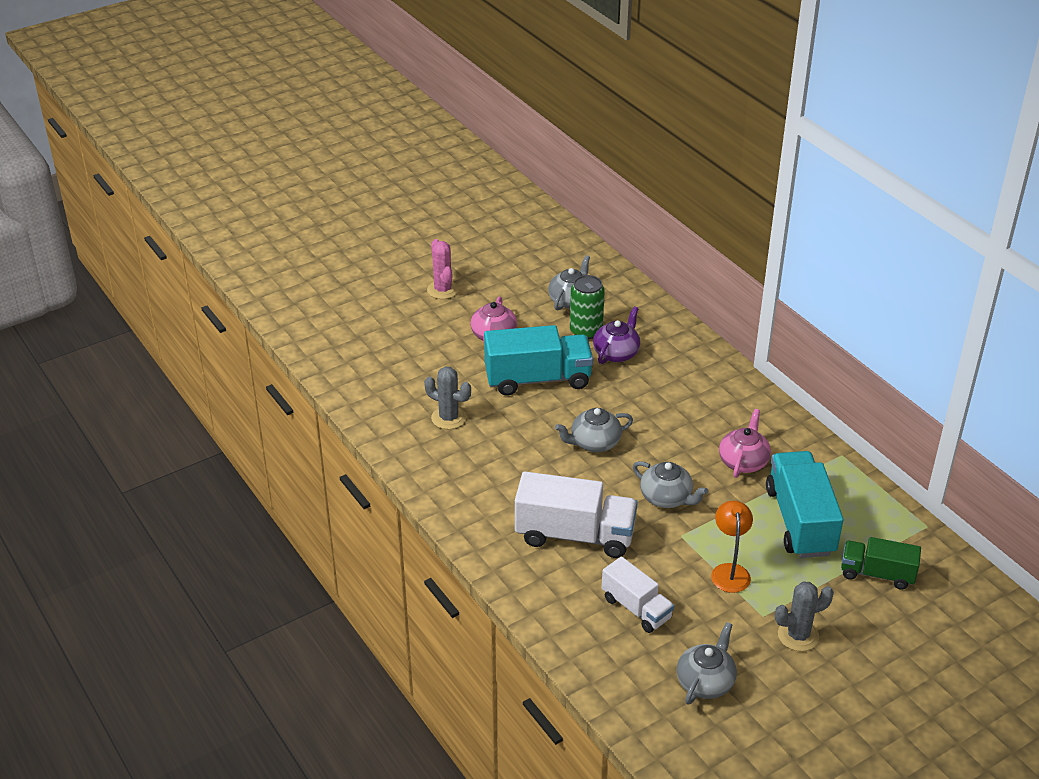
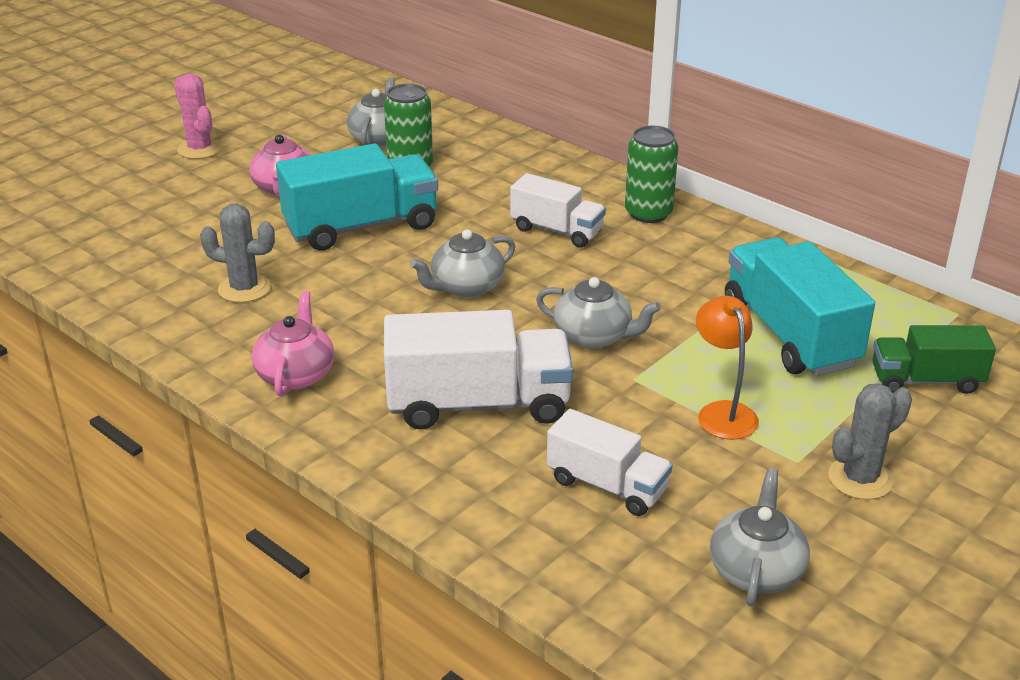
camera: 15 degrees left, 5 degrees down
purple teapot [593,307,640,364] -> none
pink teapot [719,409,771,478] -> pink teapot moved to [252,291,334,397]
none -> white truck [510,173,606,248]
none -> green can [625,126,679,223]

